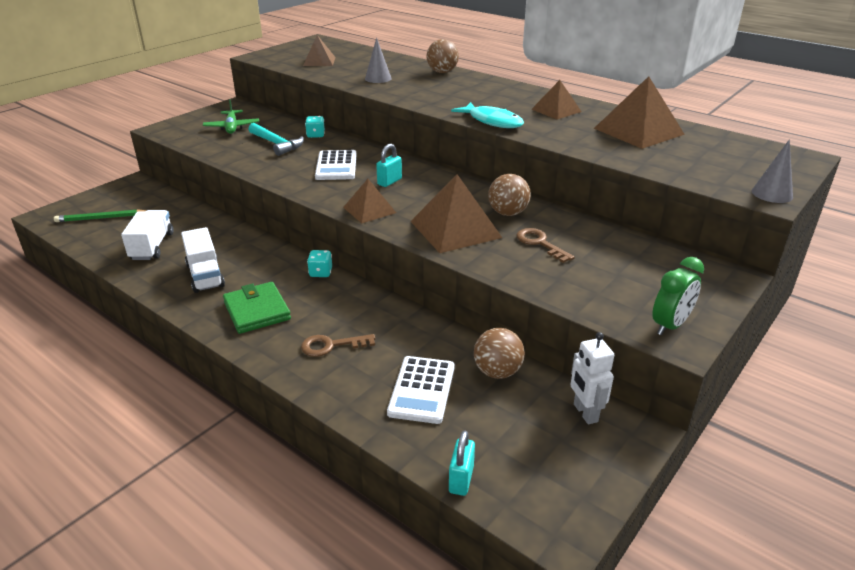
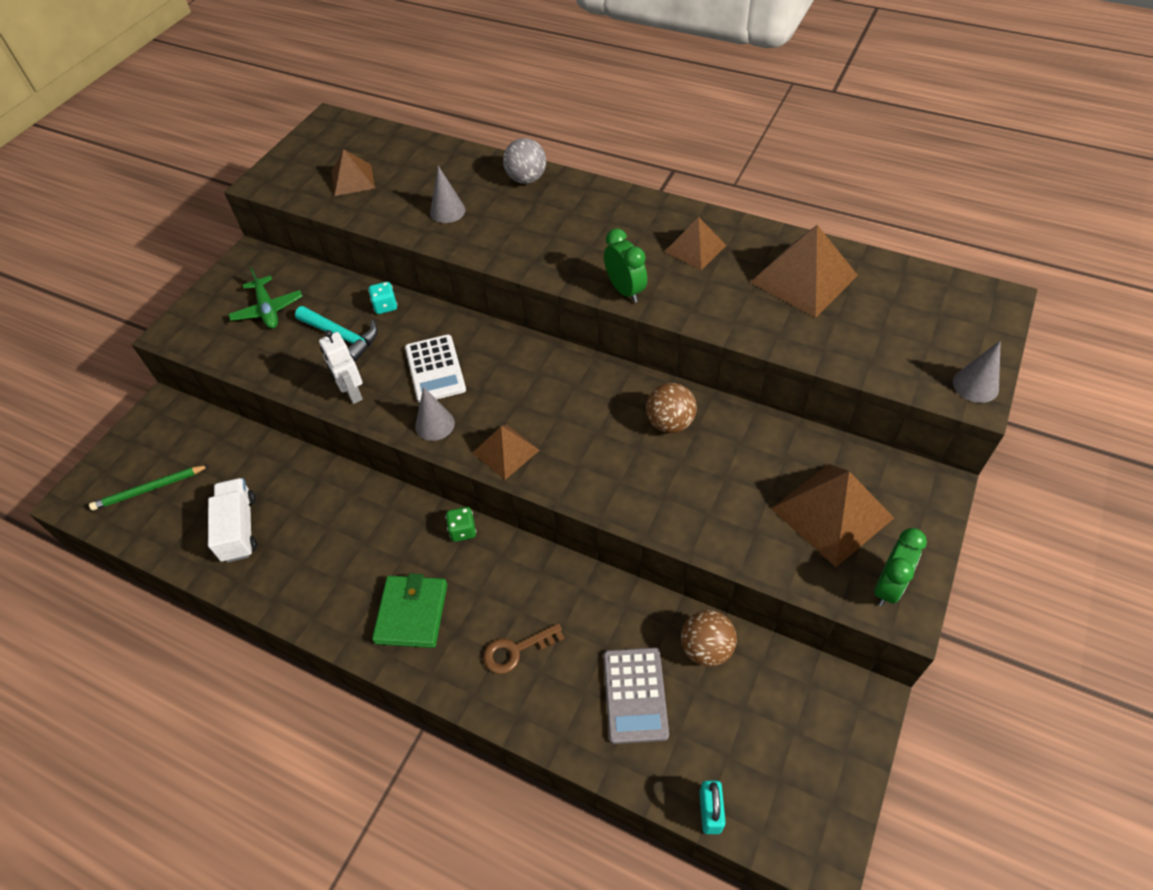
camera: 10 degrees left, 20 degrees up
white truck [181,227,225,293] -> none
green wallet [223,282,291,334] -> green wallet turned 45 degrees clockwise [372,573,447,648]
turquoise dice [307,250,332,277] -> green dice [446,507,476,542]
turquoise padlock [376,144,402,187] -> none
white calculator [387,356,455,424] -> grey calculator [603,647,669,744]
brown pyramid [410,174,502,253] -> brown pyramid moved to [771,464,894,567]
brown ball [426,39,459,73] -> grey ball [503,138,546,184]
turquoise fish [451,102,524,128] -> green clock [604,228,647,303]
brown key [516,228,575,263] -> none
white robot [570,332,614,424] -> white robot moved to [319,330,363,404]
none -> grey cone [415,387,455,441]

